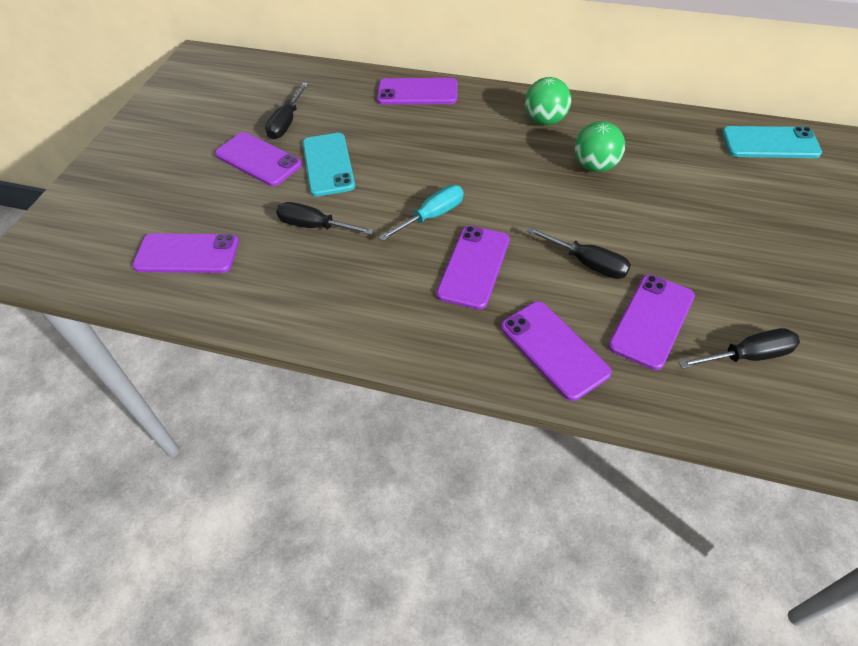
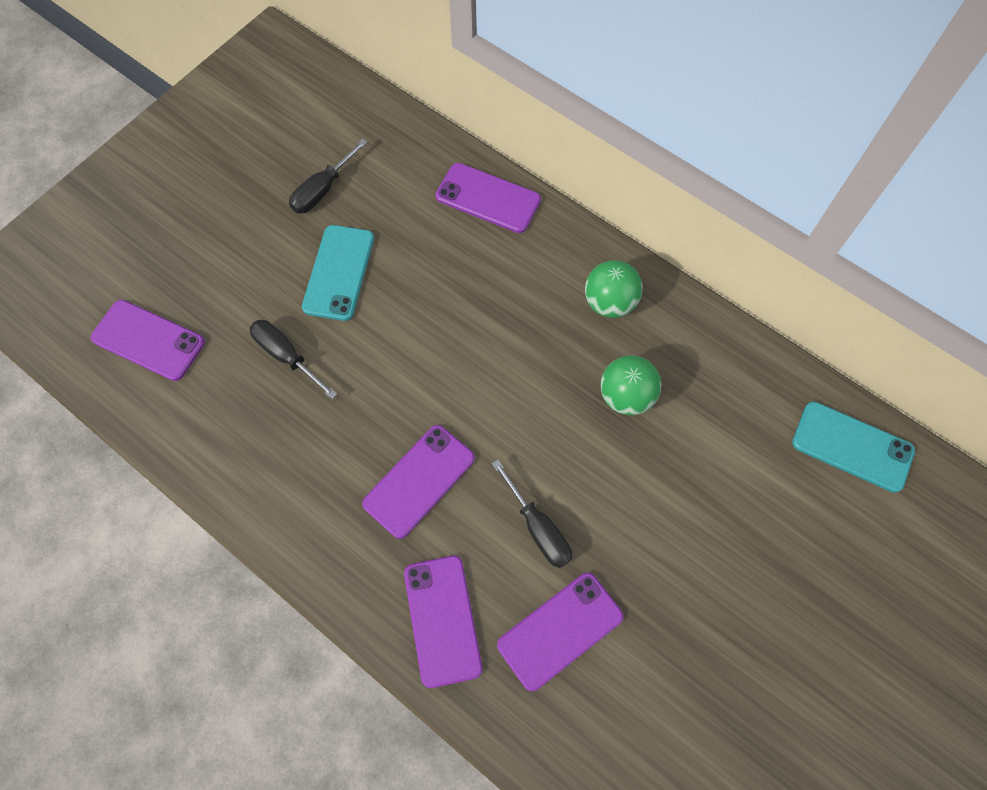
camera: 20 degrees right, 15 degrees up
purple phone [215,132,302,186] -> none
turquoise screwdriver [378,185,464,241] -> none
black screwdriver [679,328,800,369] -> none

